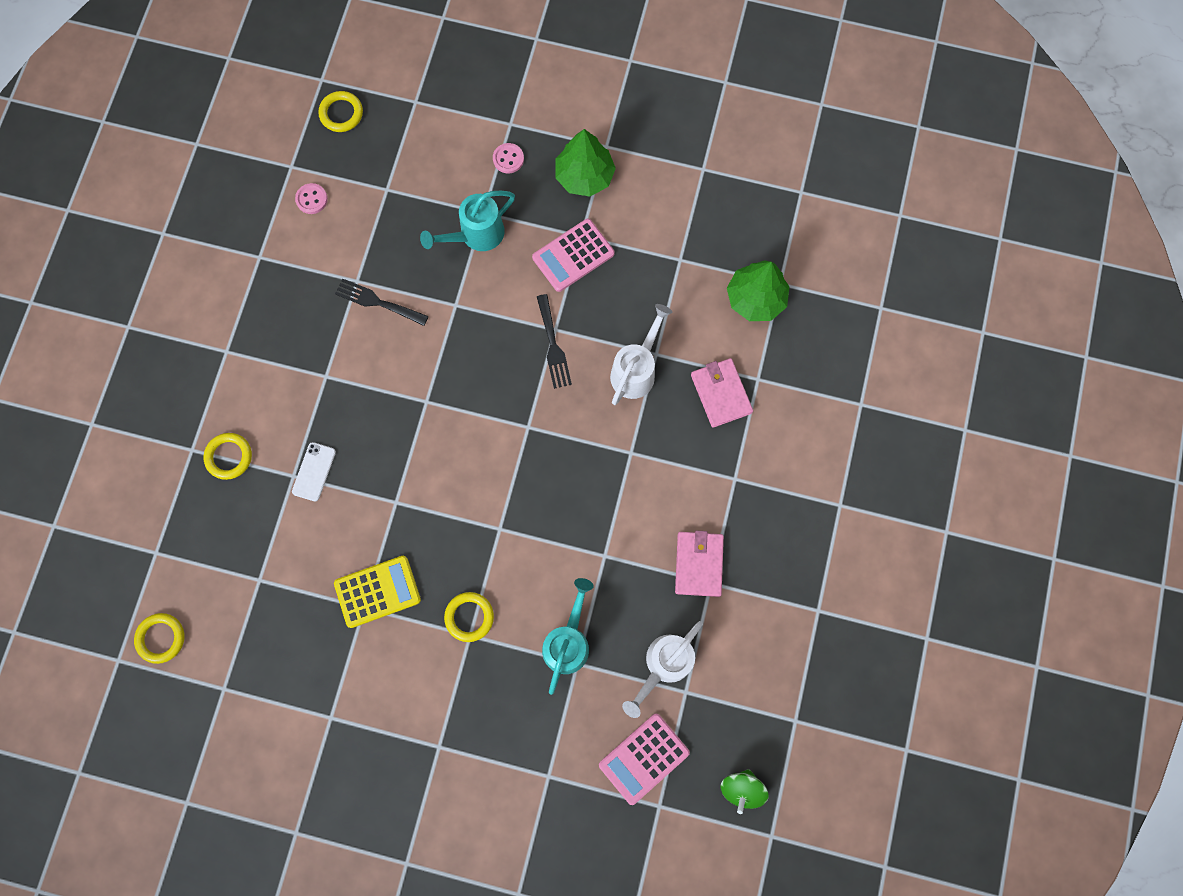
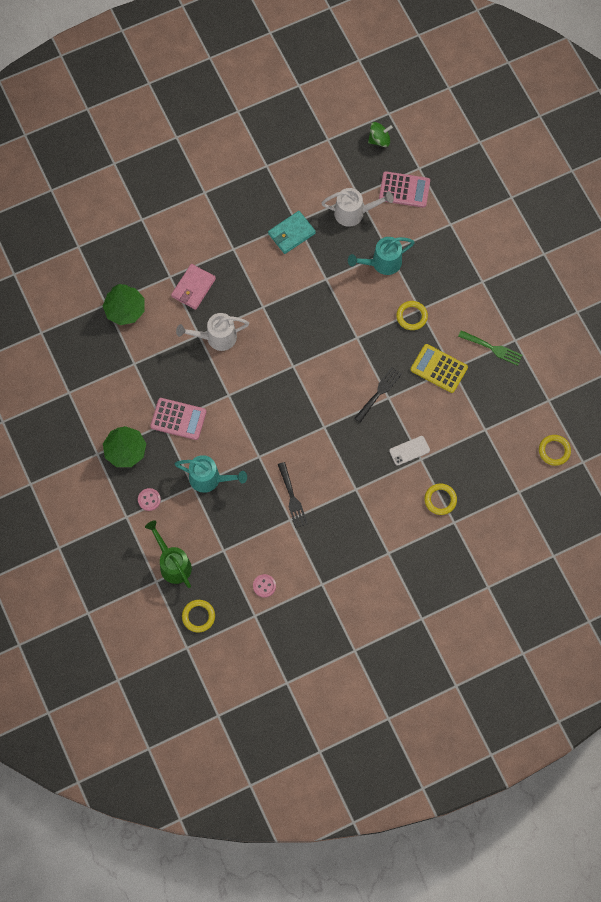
camera: 130 degrees left, 5 degrees down
black fork [537,294,572,389] -> black fork moved to [354,367,402,423]
pink wallet [675,530,724,597] -> turquoise wallet [268,211,316,254]
none -> green watering can [145,520,192,588]
none -> green fork [458,330,523,366]

